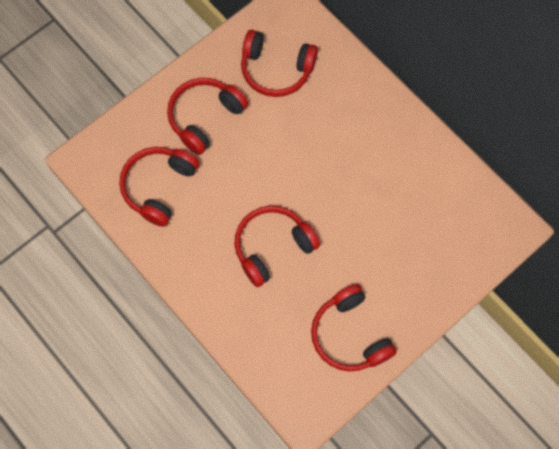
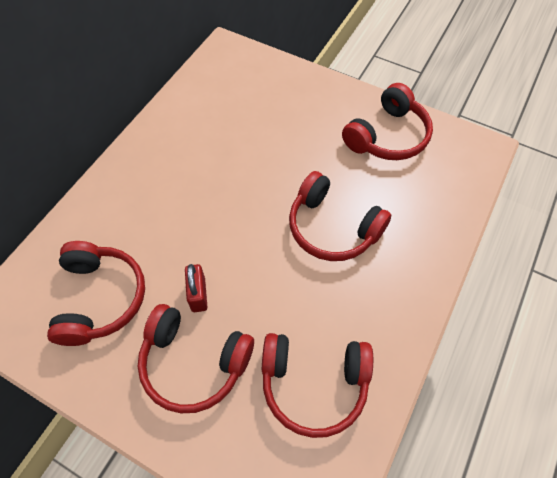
camera: 110 degrees left, 10 degrees down
none -> red padlock [185,264,207,312]

